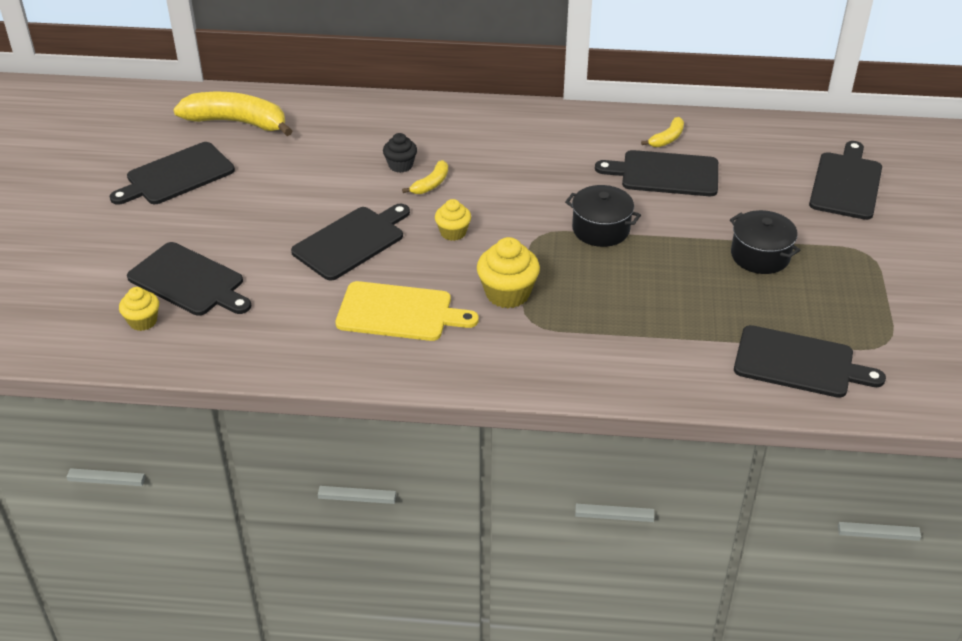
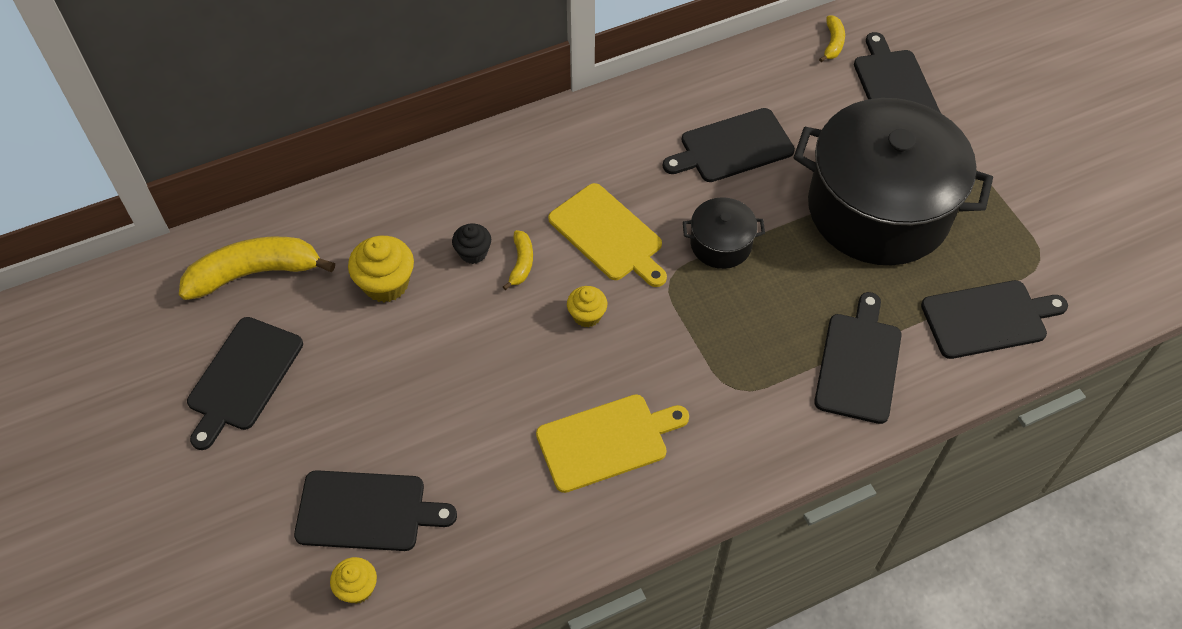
camera: 30 degrees left, 15 degrees up
black cutting board [291,203,410,281] -> black cutting board moved to [814,292,902,424]
yellow cupcake [477,237,540,308] -> yellow cupcake moved to [348,236,414,302]
yellow banana [641,117,684,147] -> yellow banana moved to [819,15,845,62]
black pot [730,210,800,274] -> black pot [793,98,993,265], size x2.36
none -> yellow cutting board [548,183,667,287]

